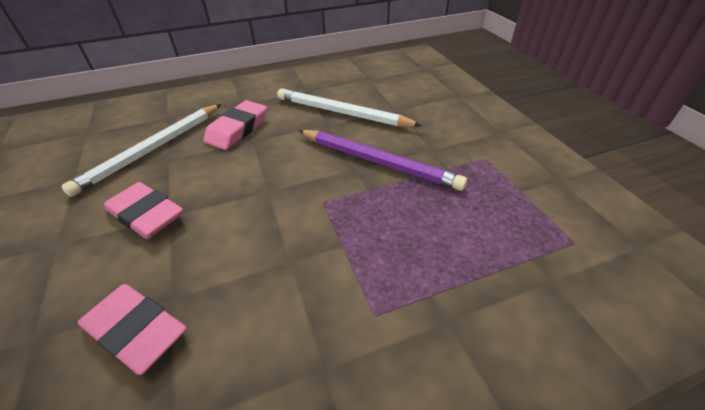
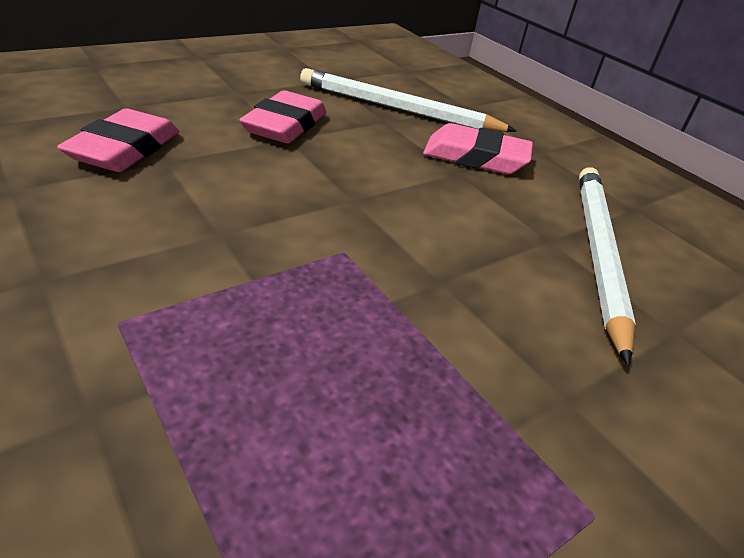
camera: 70 degrees right, 5 degrees down
purple pencil [298,130,467,191] -> none

